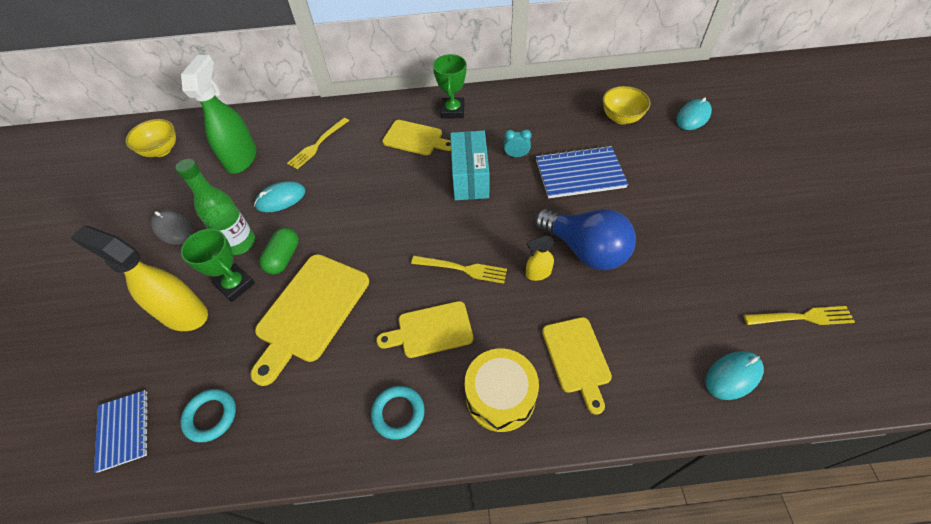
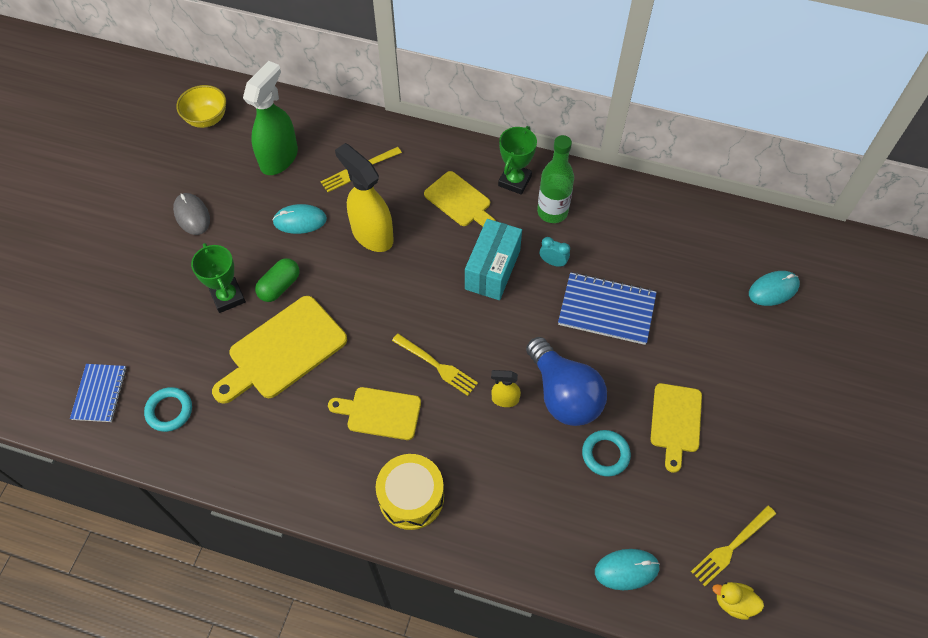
camera: 20 degrees right, 5 degrees up
yellow spray bottle [70,226,208,331] -> yellow spray bottle moved to [335,143,394,252]
green bottle [175,159,256,255] -> green bottle moved to [537,135,574,223]
turquoise ring [371,386,425,440] -> turquoise ring moved to [582,430,631,477]
yellow cutting board [542,317,612,415] -> yellow cutting board moved to [650,383,702,473]
yellow bowl [603,86,651,124] -> none
yellow fork [744,306,855,325] -> yellow fork turned 120 degrees clockwise [691,505,776,586]
none -> yellow duck [712,582,764,620]

